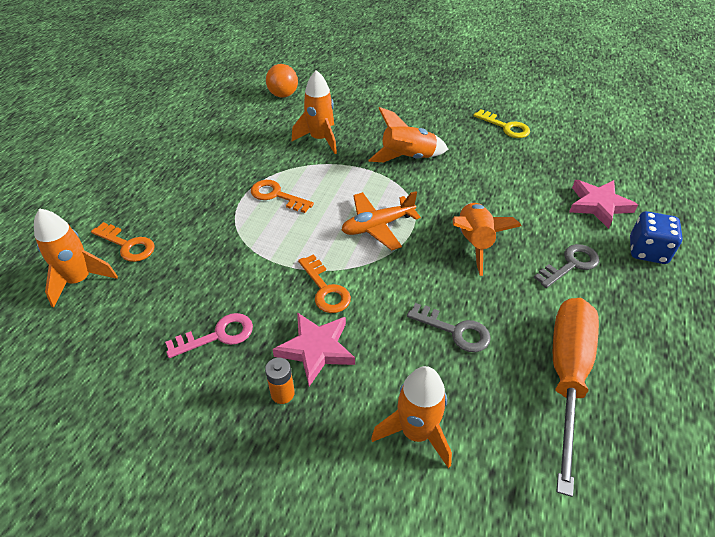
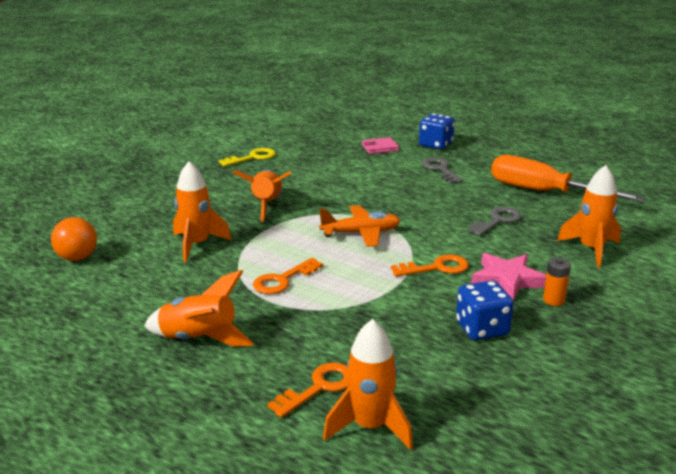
camera: 75 degrees left, 20 degrees down
pink key [165,313,253,358] -> blue dice [456,280,514,340]
orange plane [342,191,421,250] -> orange plane turned 90 degrees counterclockwise [319,205,400,247]
orange rocket [453,203,521,276] -> orange rocket moved to [144,270,254,346]
pink star [569,180,638,229] -> pink wallet [362,137,399,154]

